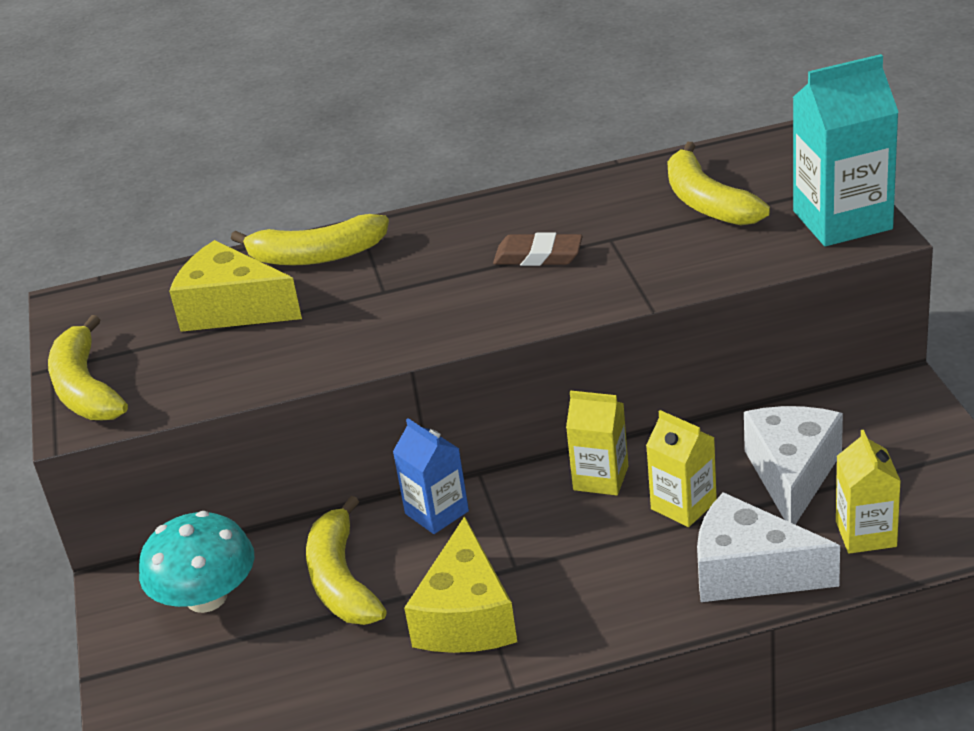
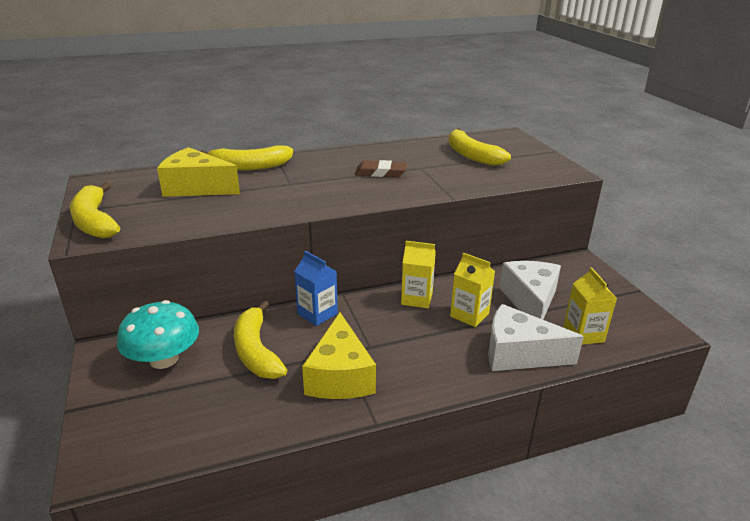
camera: 10 degrees left, 5 degrees down
turquoise carton [793,54,899,246] -> none

